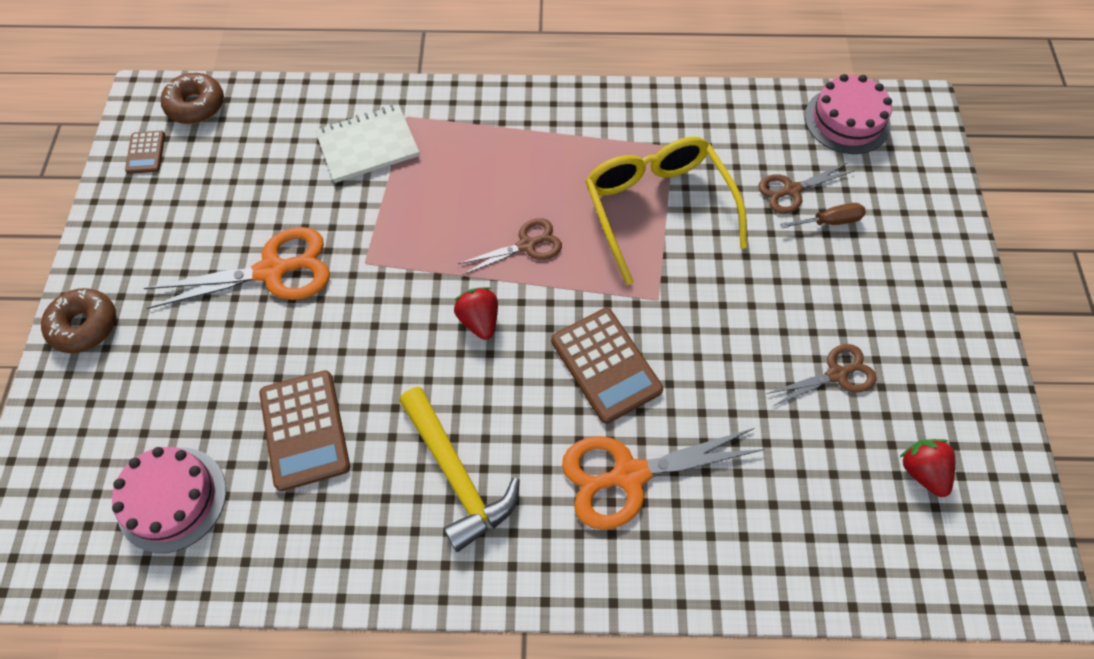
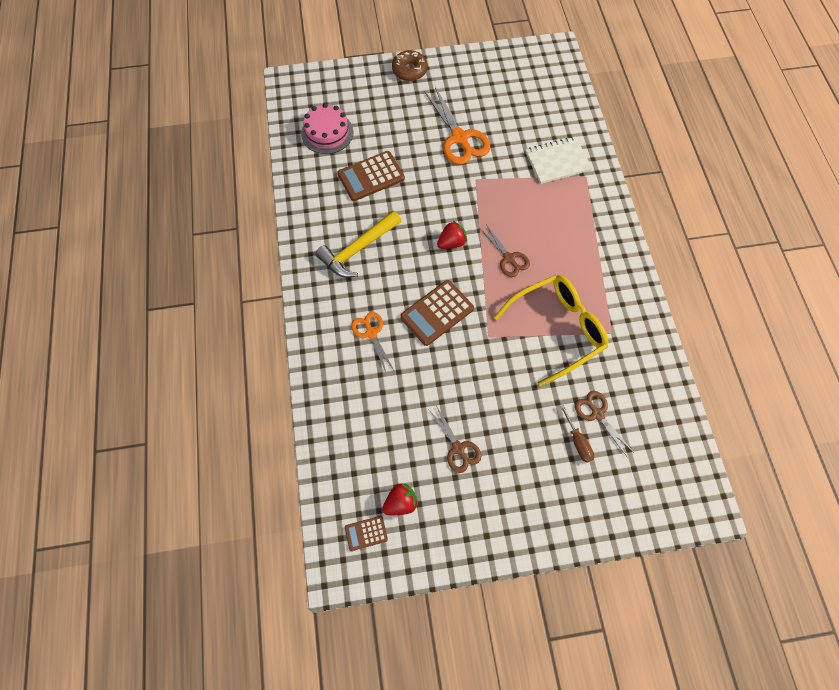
camera: 80 degrees right, 5 degrees up
brown calculator [125,131,165,174] -> brown calculator moved to [345,516,388,551]
brown donut [161,73,224,124] -> none
white notebook [315,104,419,183] -> white notebook turned 75 degrees counterclockwise [525,137,592,184]
orange scissors [562,428,764,530] -> orange scissors [351,312,394,374], size x0.59
pink cake [805,74,892,154] -> none

